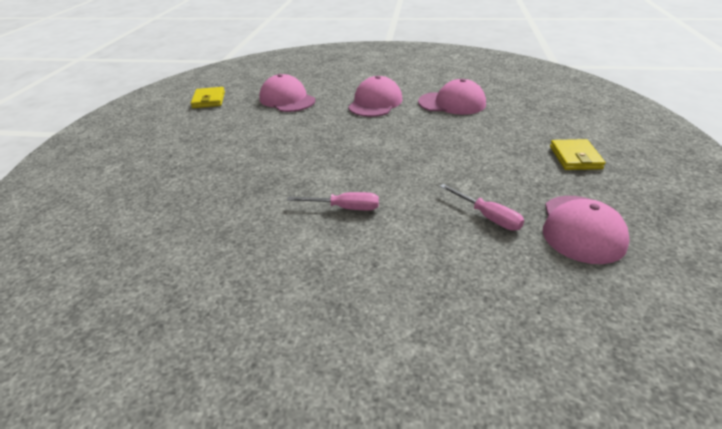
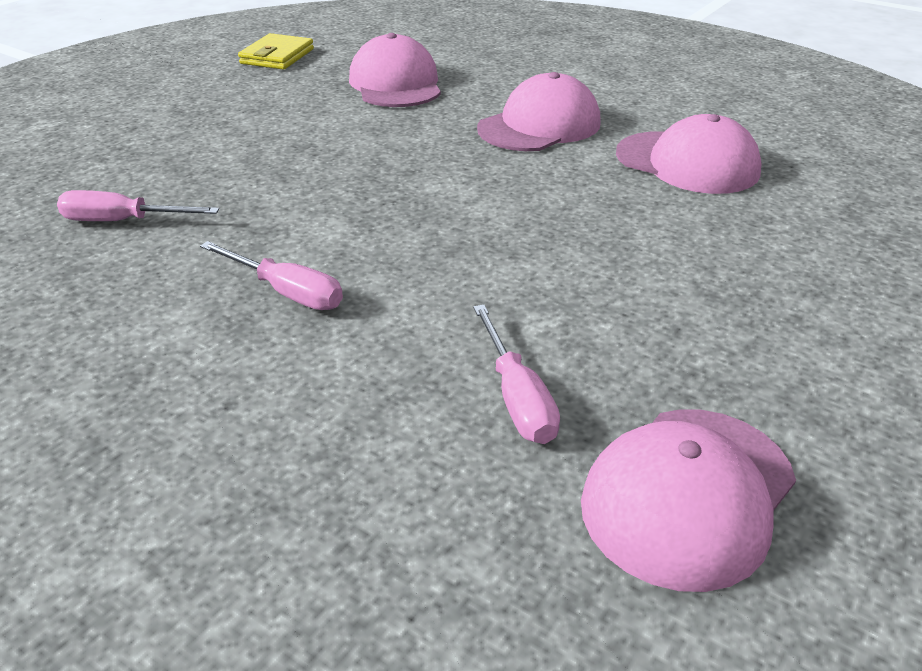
camera: 25 degrees right, 0 degrees up
yellow wallet [550,139,606,170] -> none
none -> pink screwdriver [57,190,219,221]

